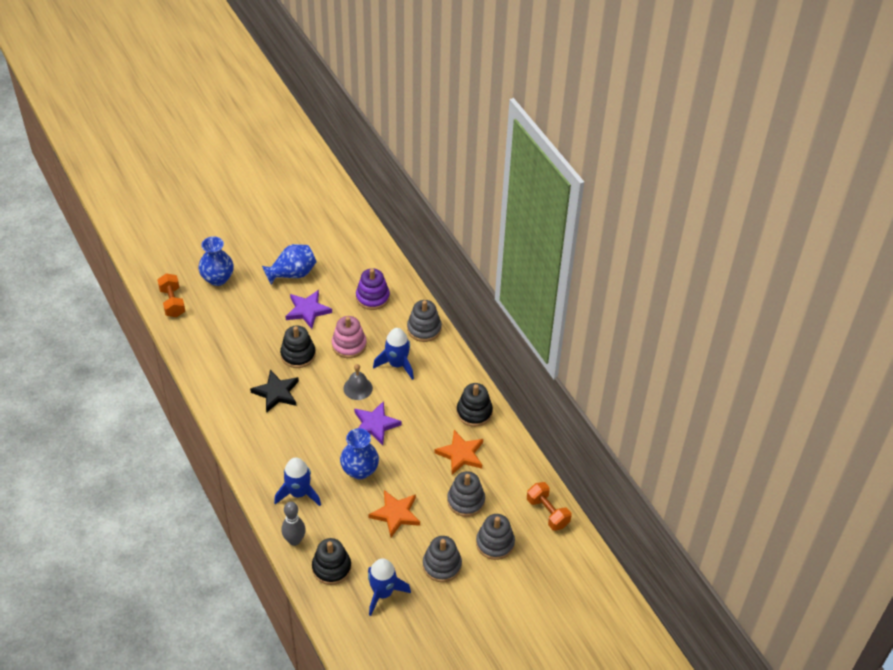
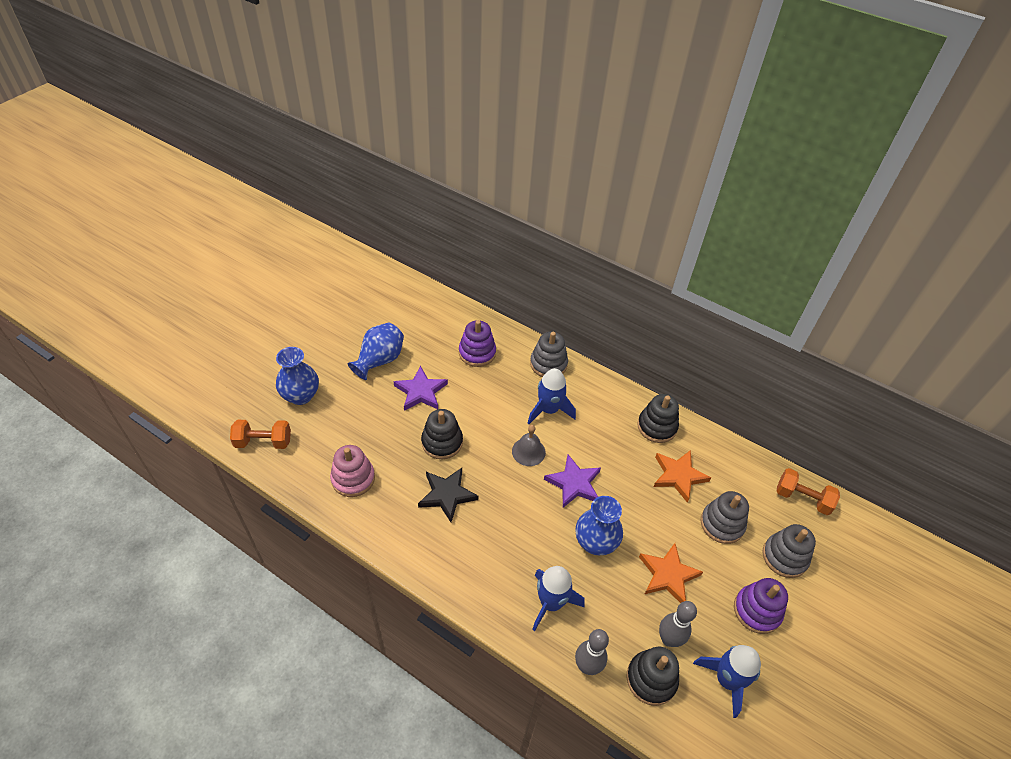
camera: 30 degrees left, 0 degrees up
orange dumbbell [157,273,185,317] -> orange dumbbell turned 45 degrees counterclockwise [230,420,291,449]
pink stacking toy [332,316,367,358] -> pink stacking toy moved to [330,445,375,497]
grey stacking toy [423,536,462,582] -> purple stacking toy [734,578,788,634]
none -> grey bowling pin [659,601,697,647]

